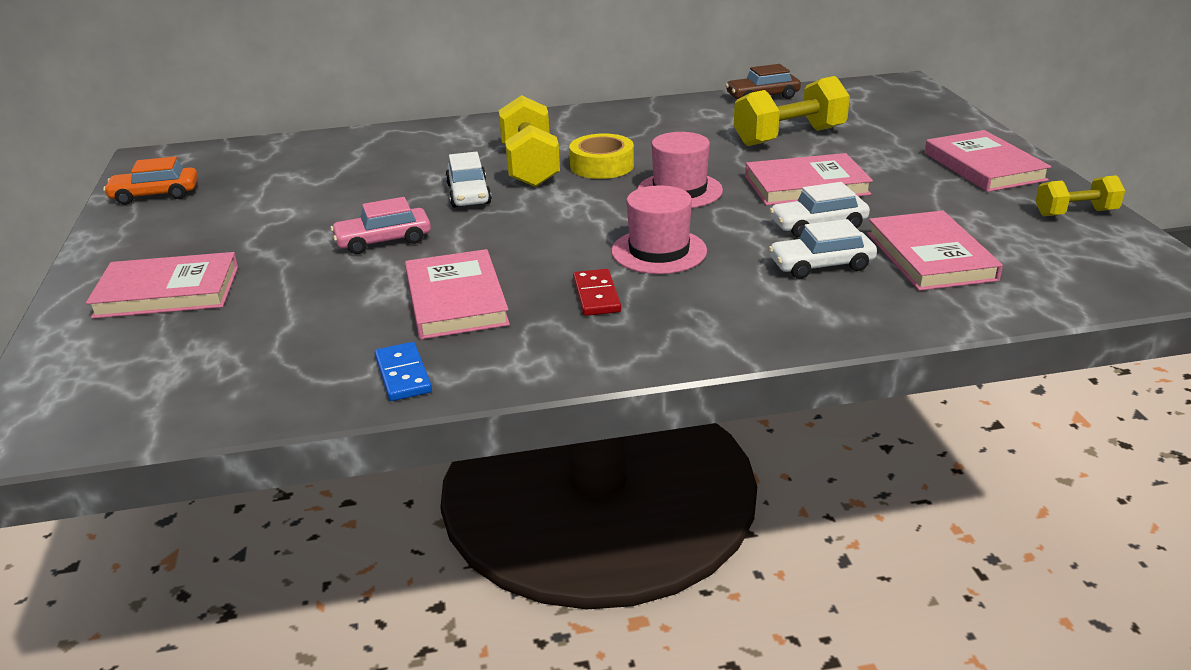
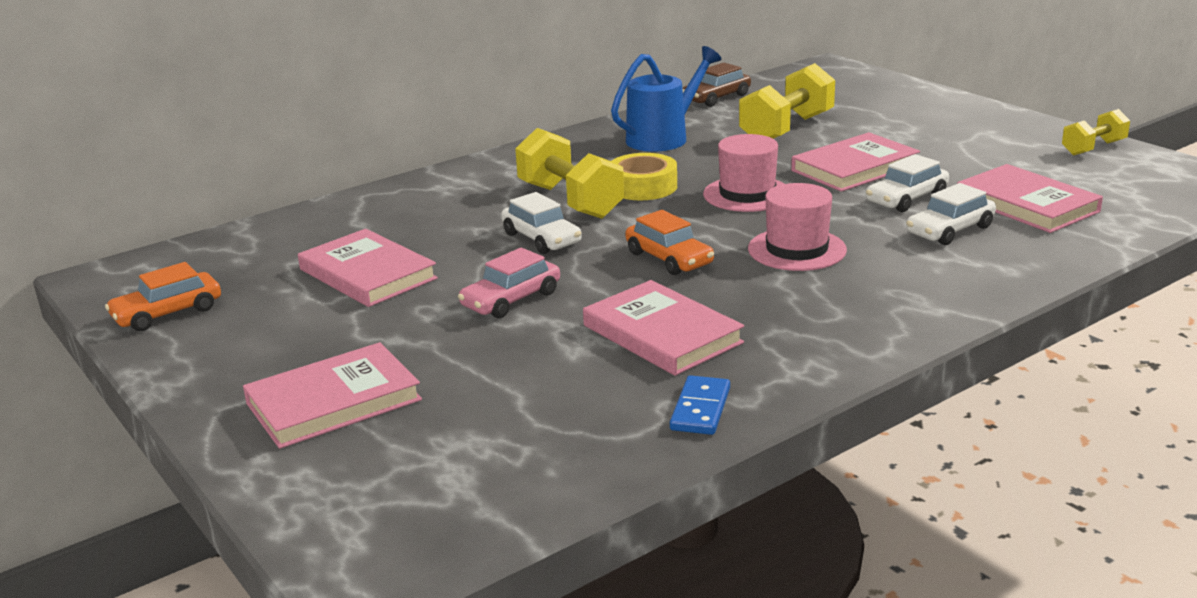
camera: 25 degrees left, 5 degrees down
blue domino [375,342,432,401] -> blue domino turned 60 degrees clockwise [670,375,730,435]
red domino [573,269,621,316] -> none
pink book [925,130,1051,192] -> pink book moved to [298,229,438,307]
none -> blue watering can [611,46,721,152]
none -> orange car [625,210,714,275]

